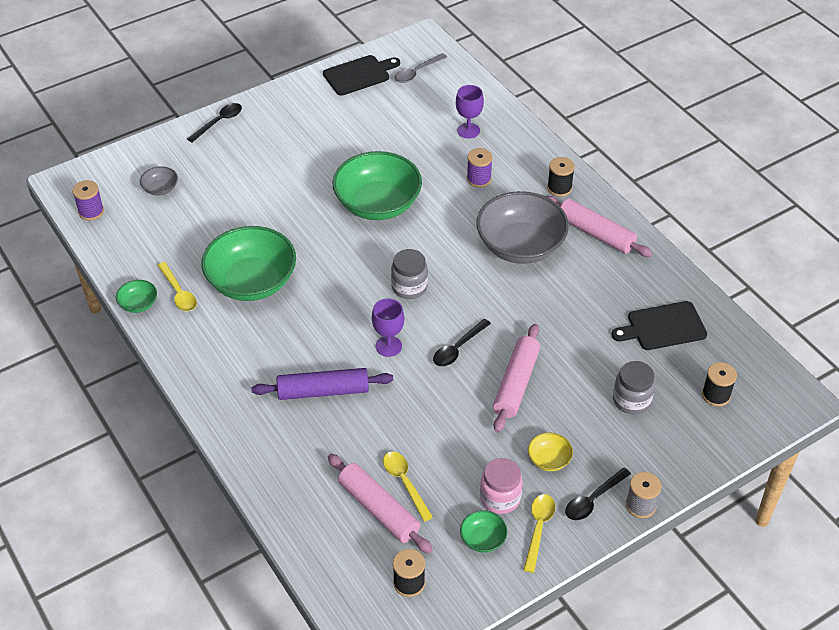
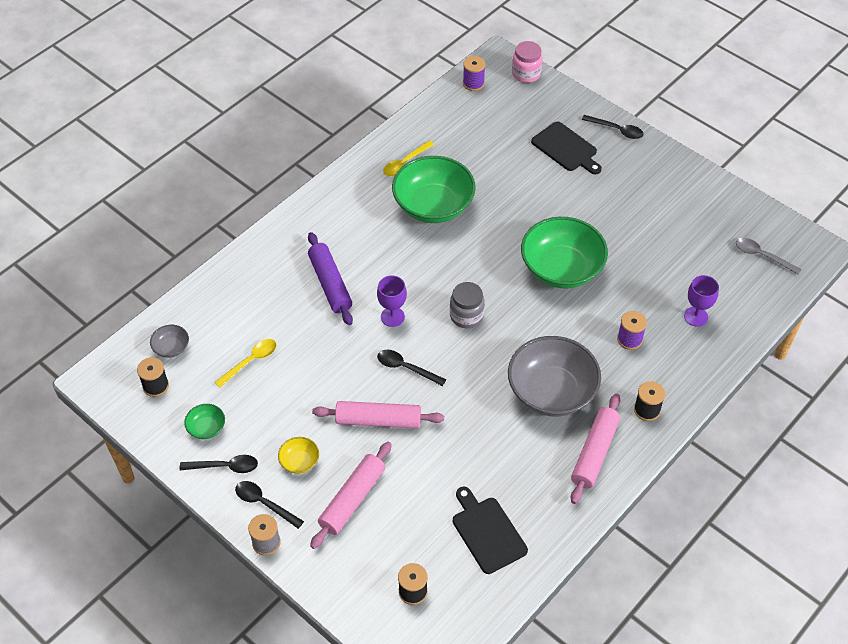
camera: 75 degrees right, 5 degrees up
green bowl [116,280,157,313] -> none
grey bowl [140,166,178,196] -> grey bowl moved to [150,325,189,358]
black cutting board [323,55,400,96] -> black cutting board moved to [531,121,602,175]
pink rolling pin [328,454,432,553] -> pink rolling pin moved to [310,442,392,549]
pink jar [480,458,523,514] -> pink jar moved to [512,41,543,83]
yellow spoon [524,494,556,573] -> black spoon [180,455,258,473]
grey jar [613,361,655,414] -> none

